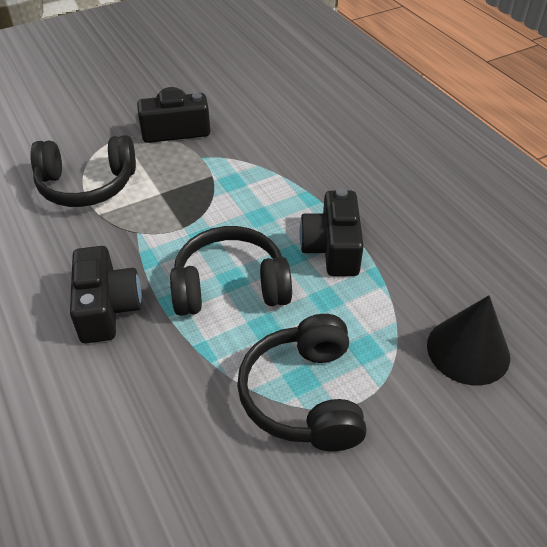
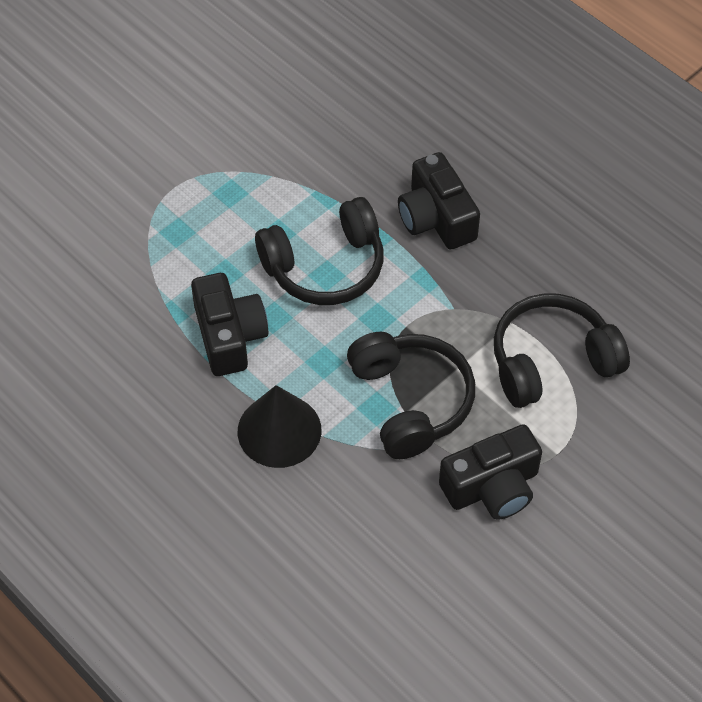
camera: 165 degrees right, 10 degrees up
black headphones [237,314,367,451] -> black headphones moved to [347,332,475,459]
black cone [427,295,510,386] -> black cone moved to [238,385,321,468]

